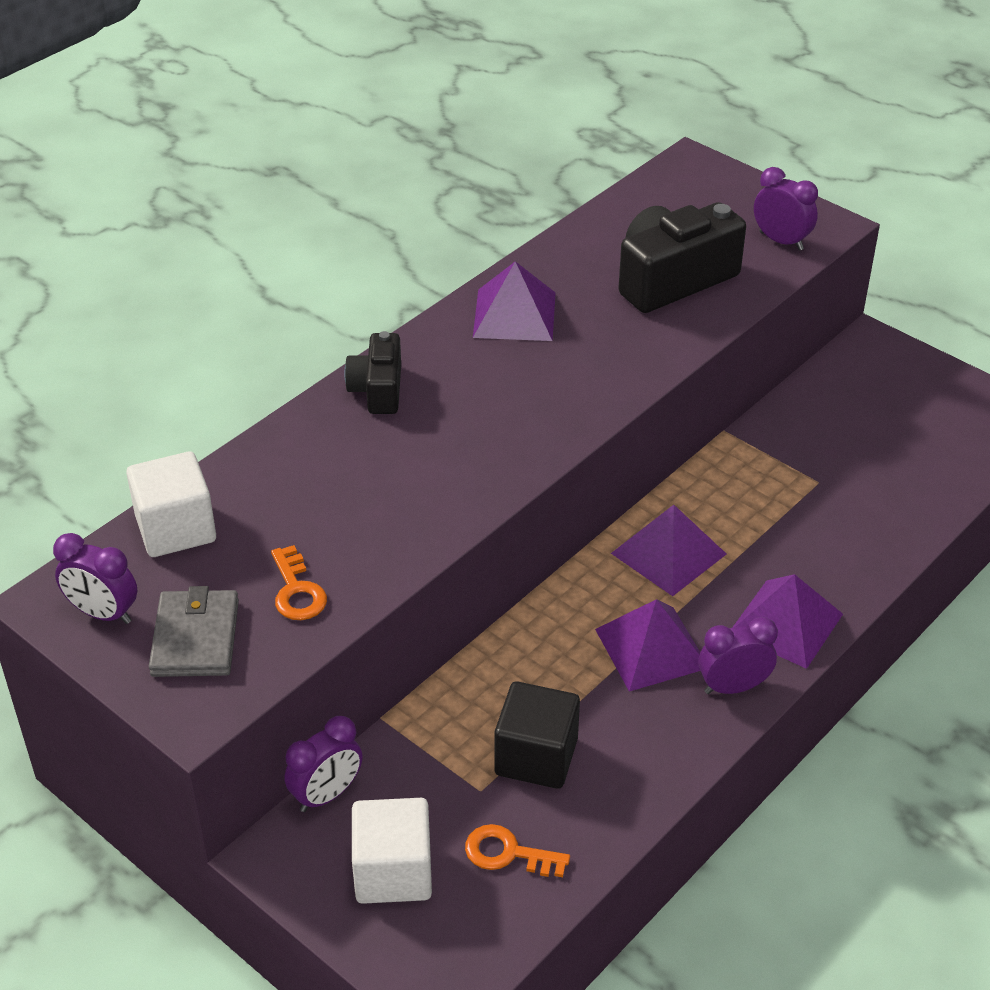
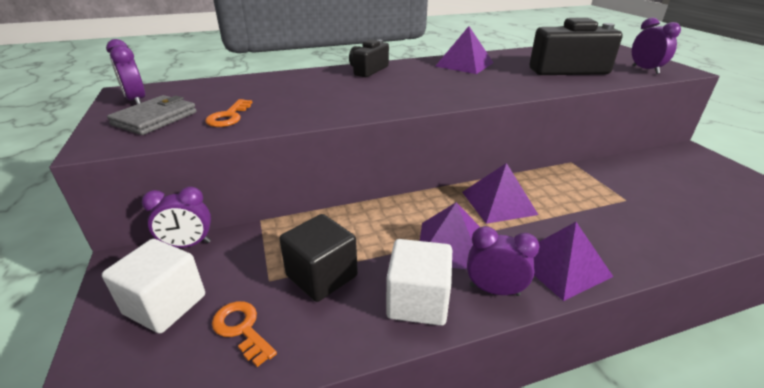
camera: 30 degrees right, 10 degrees down
white cube [126,451,216,557] -> white cube moved to [386,239,452,326]

